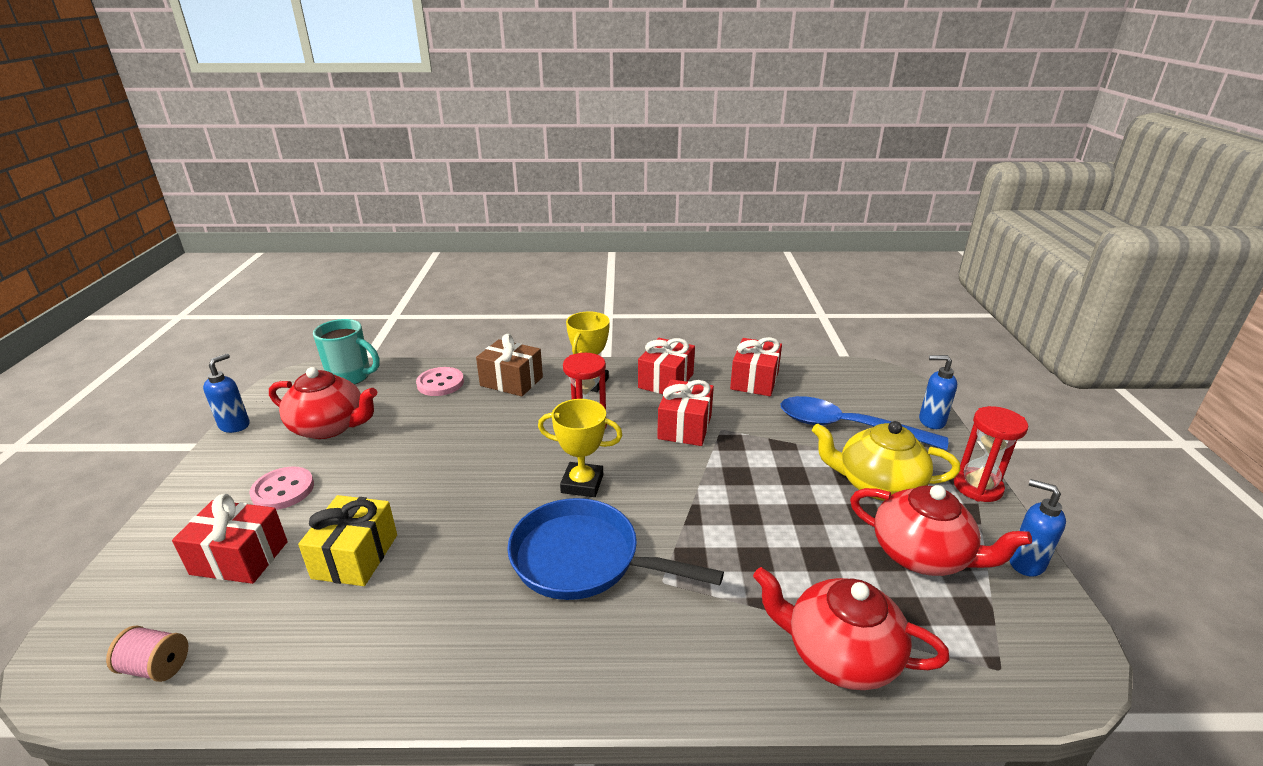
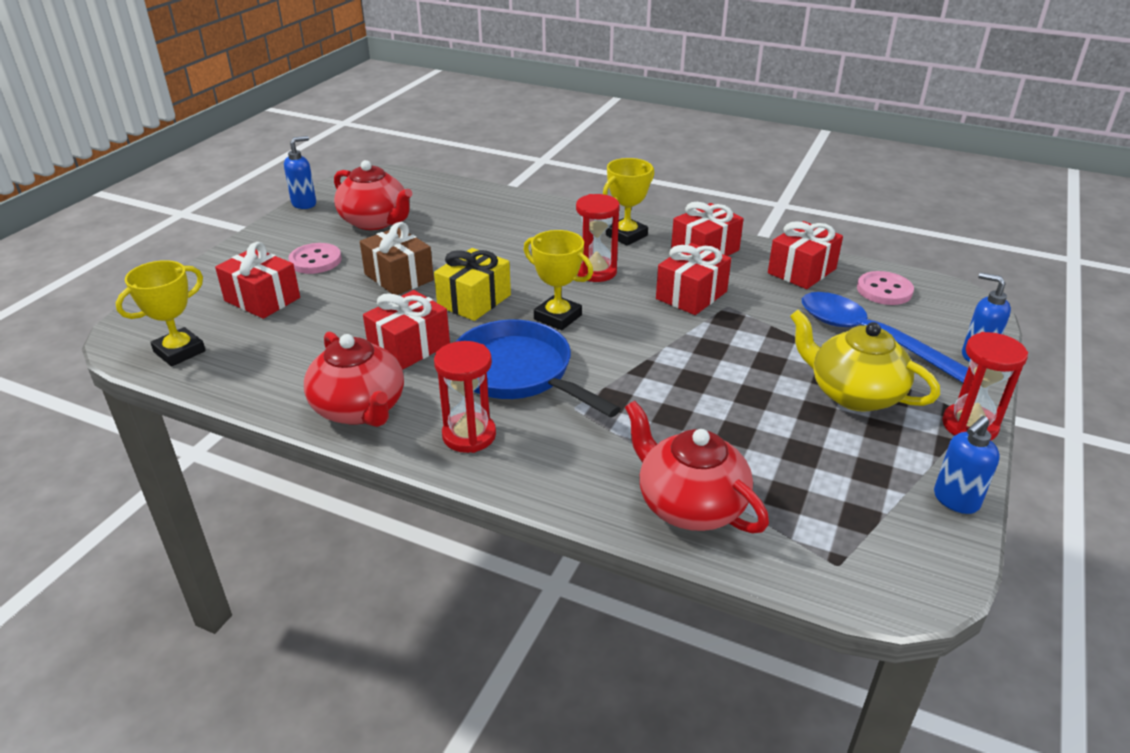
camera: 25 degrees right, 5 degrees up
pink spool [106,625,188,682] -> yellow trophy [116,260,206,367]
yellow gift [298,495,397,586] -> yellow gift moved to [434,248,511,321]
turquoise mug [313,319,380,385] -> none
pink button [416,367,464,396] -> pink button moved to [857,271,914,305]
brown gift [476,334,543,396] -> brown gift moved to [360,222,434,295]
red teapot [850,485,1032,576] -> red teapot moved to [304,331,404,427]
blue soap dispenser [1009,479,1066,577] -> blue soap dispenser turned 105 degrees counterclockwise [934,416,1000,514]
none -> red gift [363,290,450,370]
none -> red hourglass [434,341,496,453]

